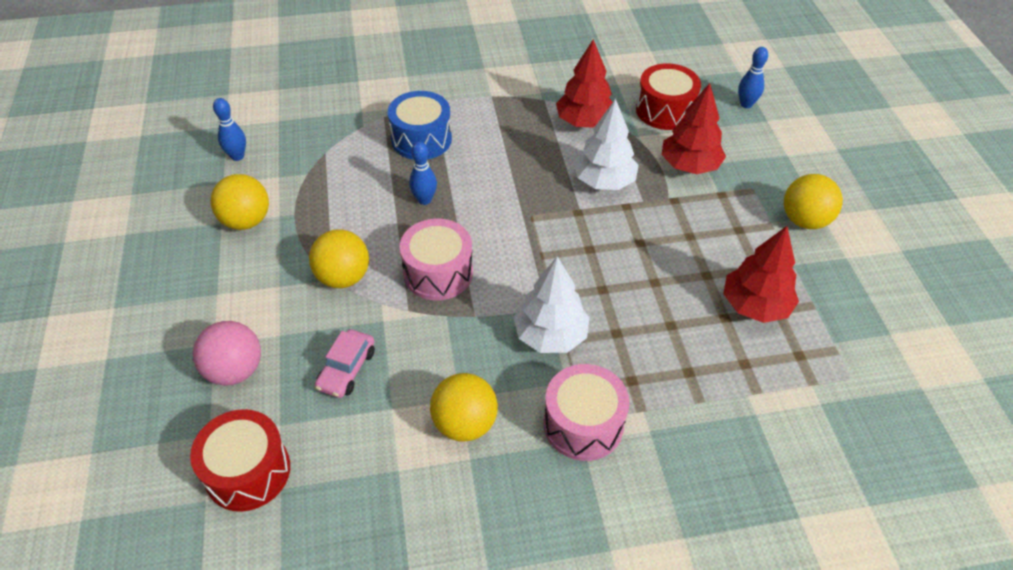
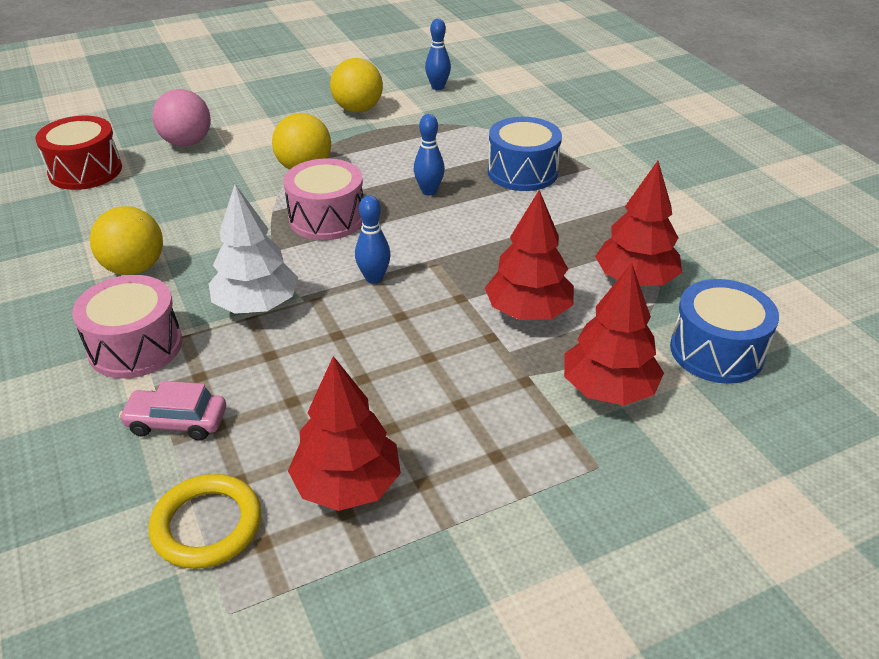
camera: 75 degrees right, 10 degrees down
pink car [315,329,375,398] -> pink car moved to [119,381,226,441]
white tree [574,99,639,190] -> red tree [485,190,574,320]
red drum [636,63,701,130] -> blue drum [670,279,779,384]
blue bowling pin [738,47,768,108] -> blue bowling pin moved to [355,195,391,284]
yellow ball [784,174,843,229] -> none
none -> yellow ring [149,474,261,569]

